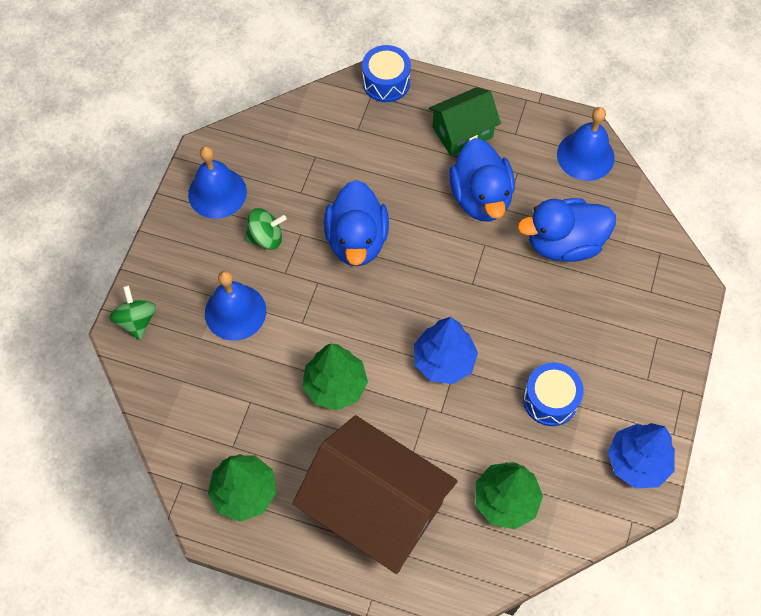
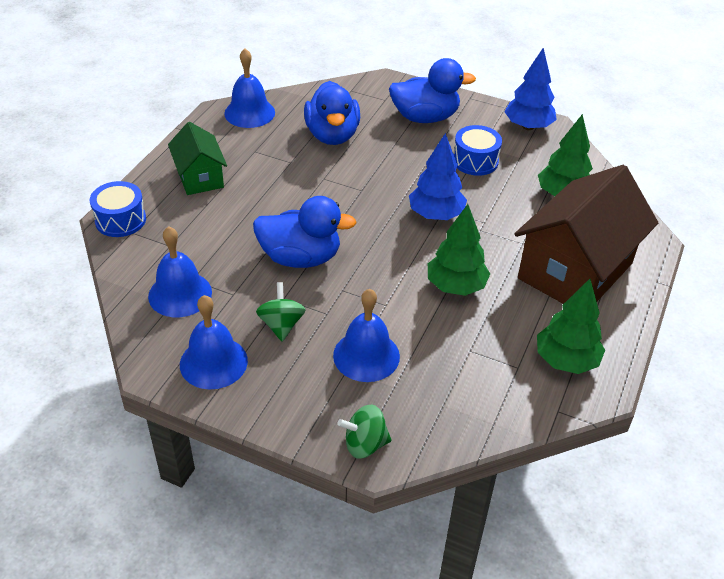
camera: 85 degrees left, 20 degrees down
blue duck [449,138,515,221] -> blue duck moved to [389,58,476,123]
none -> blue bell [148,226,212,317]

